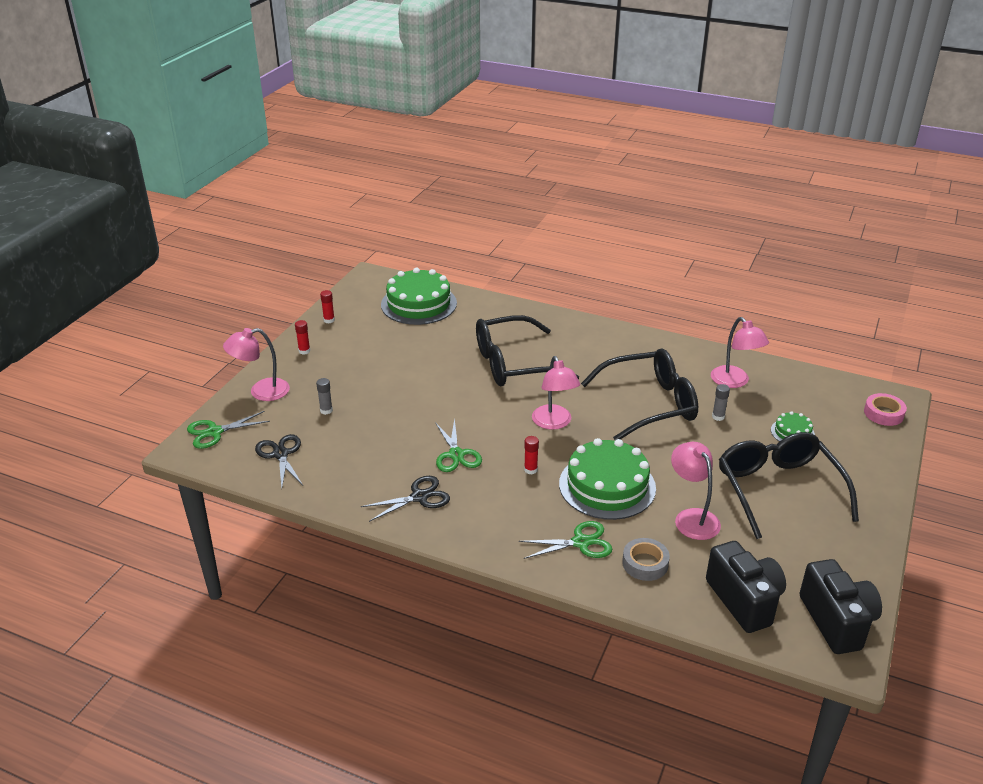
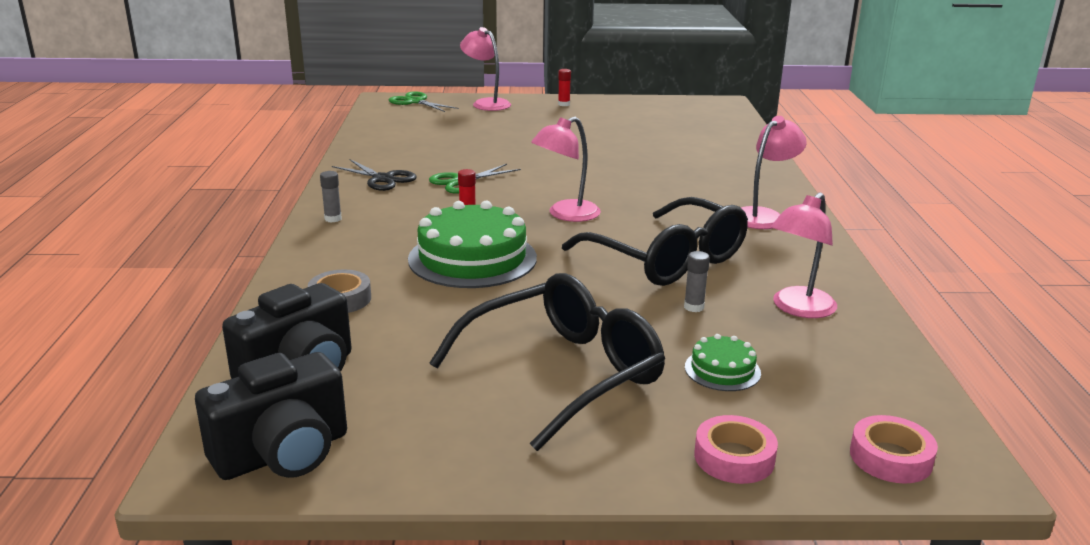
camera: 65 degrees right, 10 degrees down
black scissors [255,434,303,488] -> none
grey glue stick [316,378,333,415] -> grey glue stick moved to [320,171,342,223]
red glue stick [320,290,335,323] -> none
green cake [381,268,457,325] -> none
black glasses [476,315,579,387] -> none
green scissors [519,521,612,559] -> none
pink lamp [671,442,721,540] -> pink lamp moved to [741,116,807,229]
none -> pink tape [694,415,778,484]

